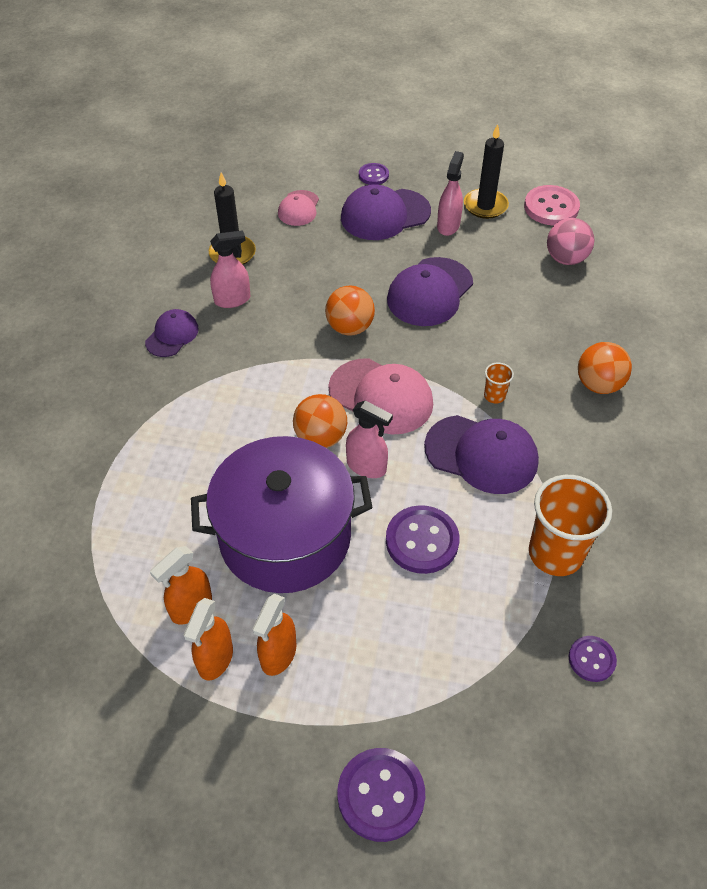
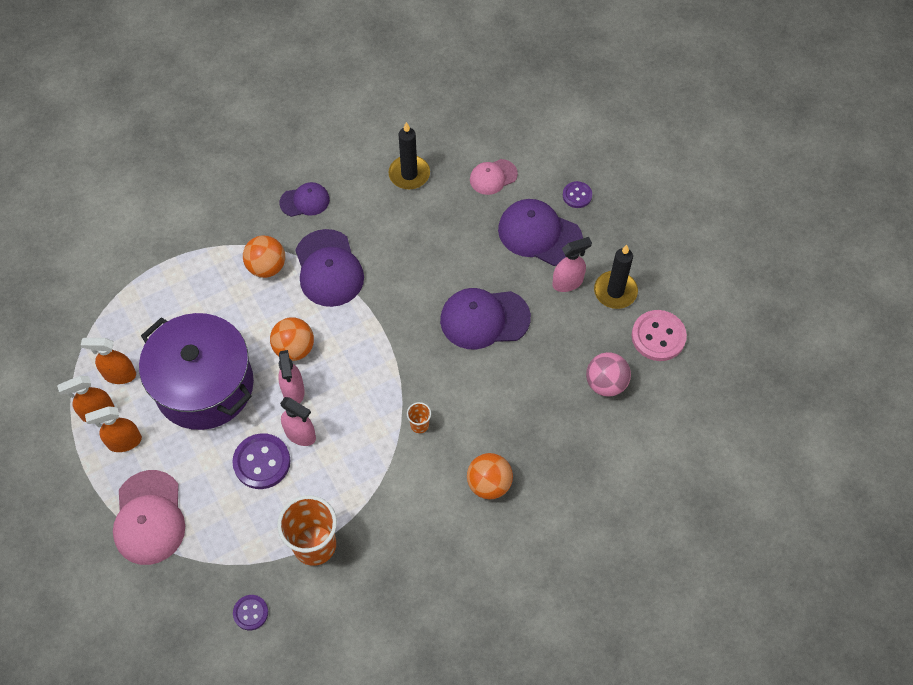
camera: 50 degrees right, 10 degrees up
pink spray bottle [210,230,250,308] -> pink spray bottle moved to [280,397,316,446]
orange ball [325,285,375,336] -> orange ball moved to [243,235,285,278]
pink cap [328,358,433,434] -> pink cap moved to [113,470,185,565]
purple button [337,748,425,842] -> none
purple cap [424,415,539,494] -> purple cap moved to [295,229,364,307]

